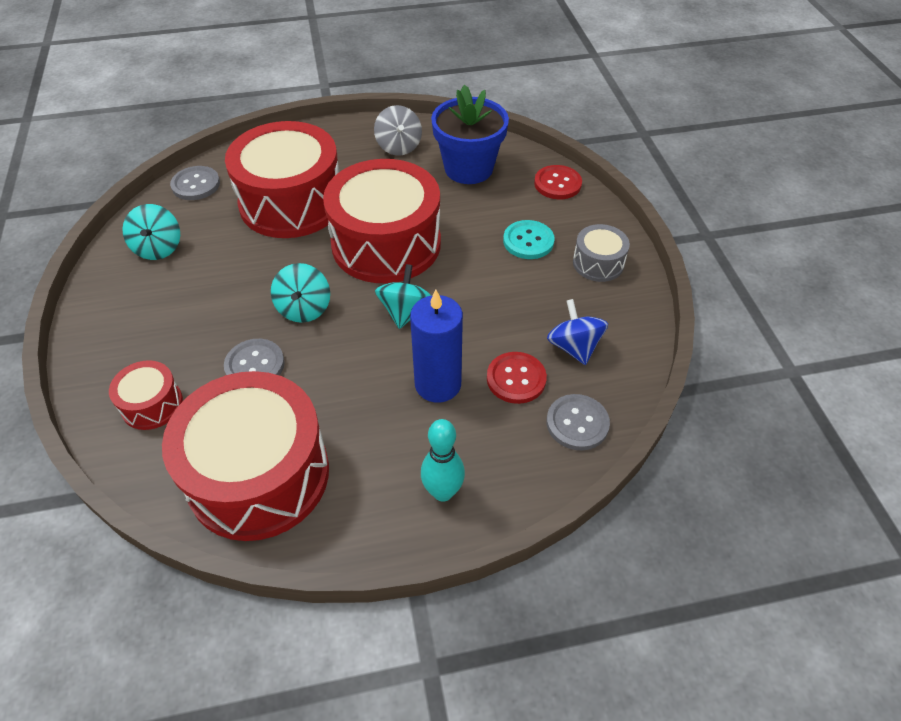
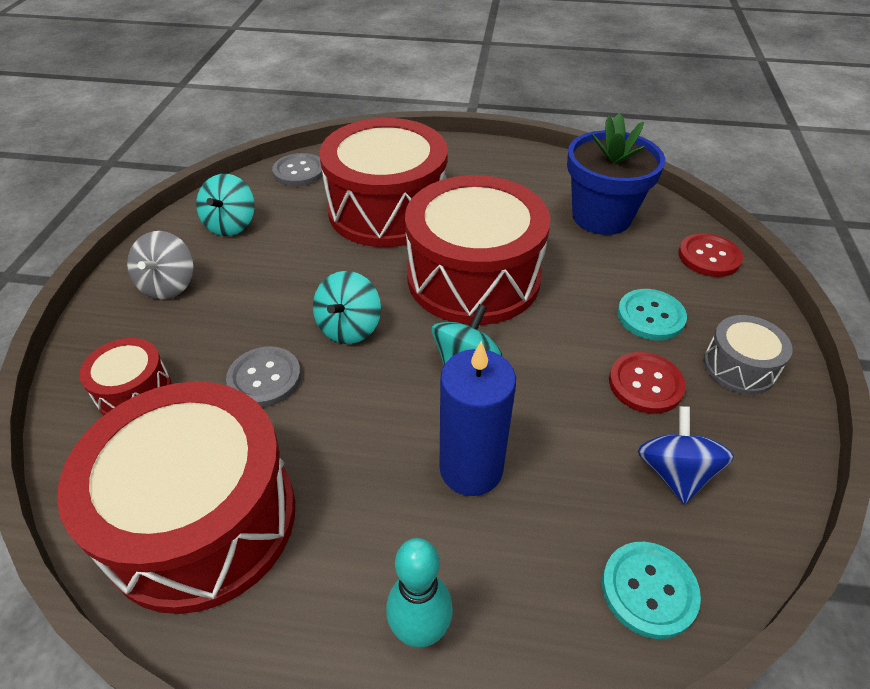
camera: 20 degrees right, 5 degrees down
grey spinning top [374,105,422,156] -> grey spinning top moved to [127,231,194,300]
red button [487,352,547,404] -> red button moved to [609,352,686,414]
grey button [546,394,610,450] -> turquoise button [602,542,701,639]

